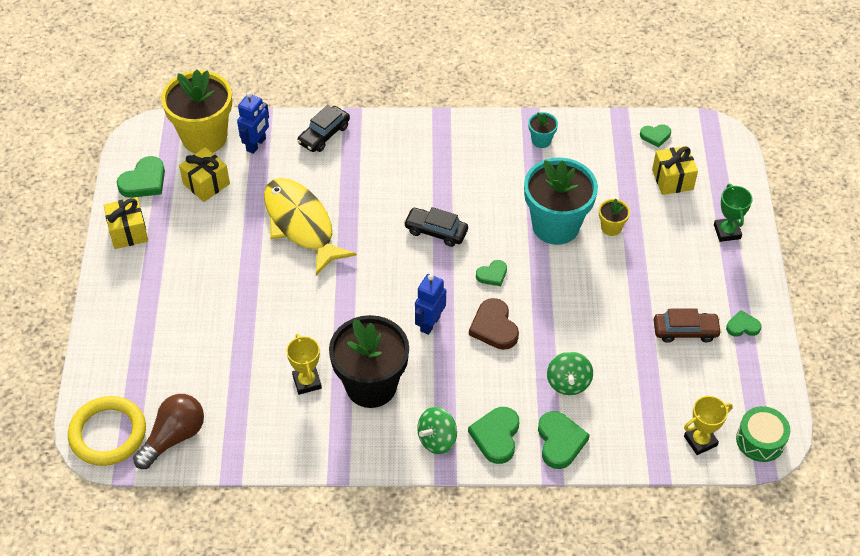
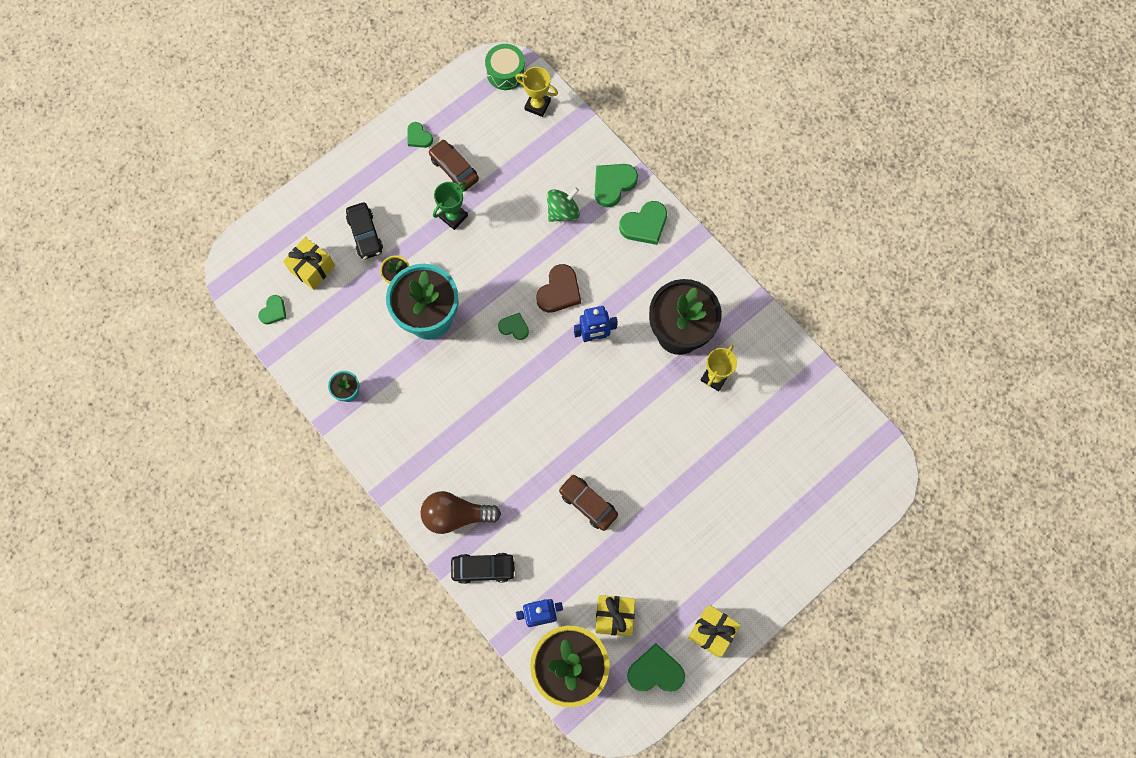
camera: 130 degrees left, 20 degrees up
yellow ring [68,396,146,466] -> none
brown light bulb [133,394,204,469] -> brown light bulb moved to [421,491,501,534]
yellow fish [264,178,357,276] -> brown car [559,475,618,531]
black car [404,207,468,247] -> black car moved to [346,203,383,259]
green spinning top [417,407,457,454] -> none
green heart [640,124,671,147] -> green heart turned 75 degrees clockwise [258,295,286,325]
green trophy [714,184,753,242] -> green trophy moved to [433,182,468,230]

